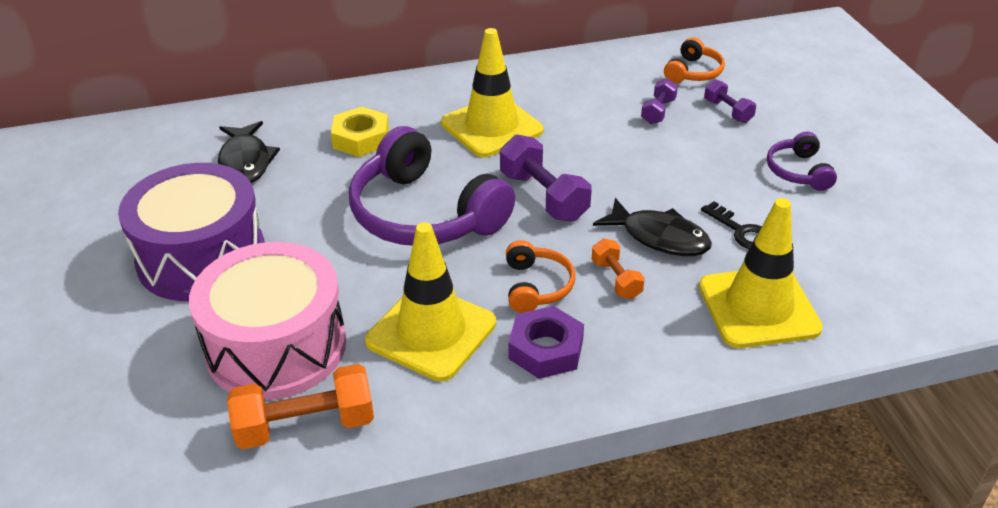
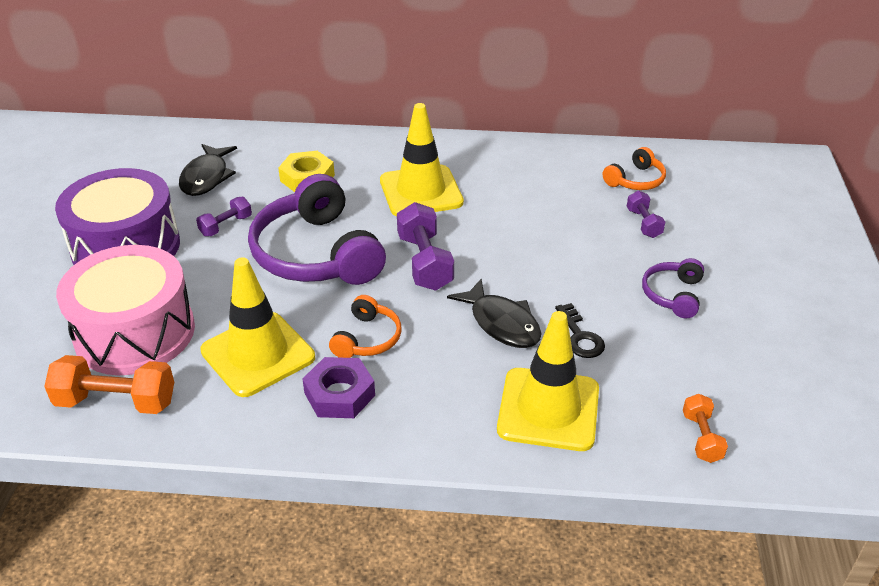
camera: 20 degrees right, 0 degrees up
orange dumbbell [592,238,645,299] -> orange dumbbell moved to [683,394,728,463]
purple dumbbell [641,79,678,124] -> purple dumbbell moved to [196,197,252,237]

